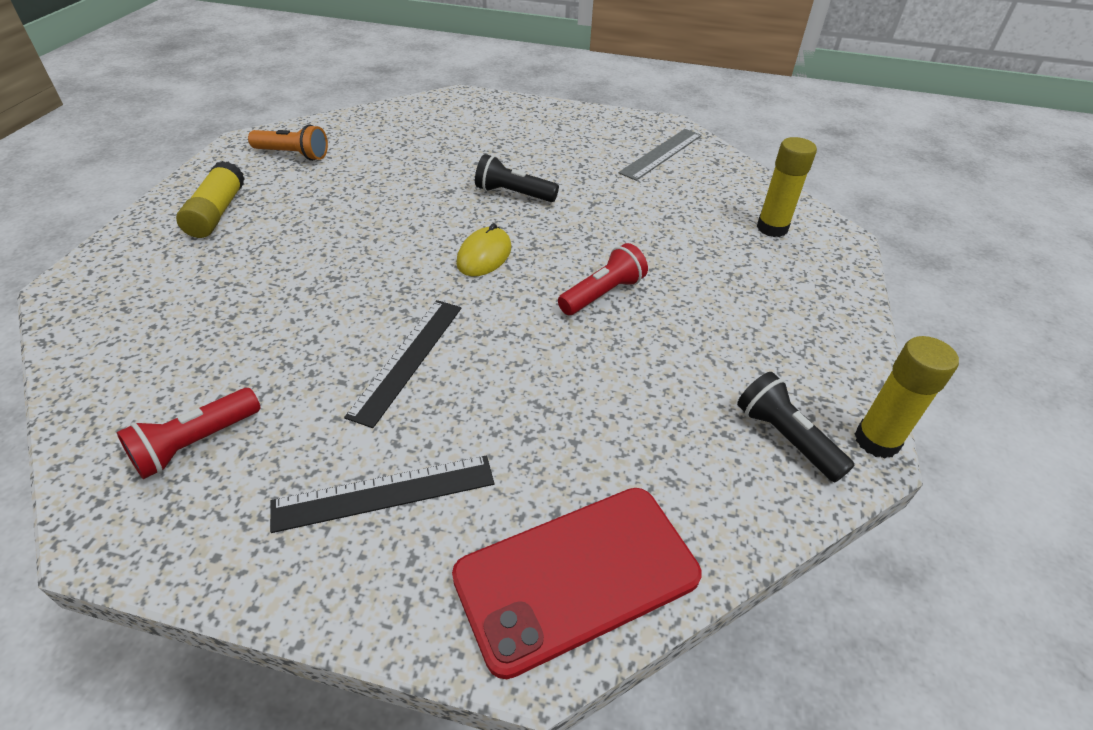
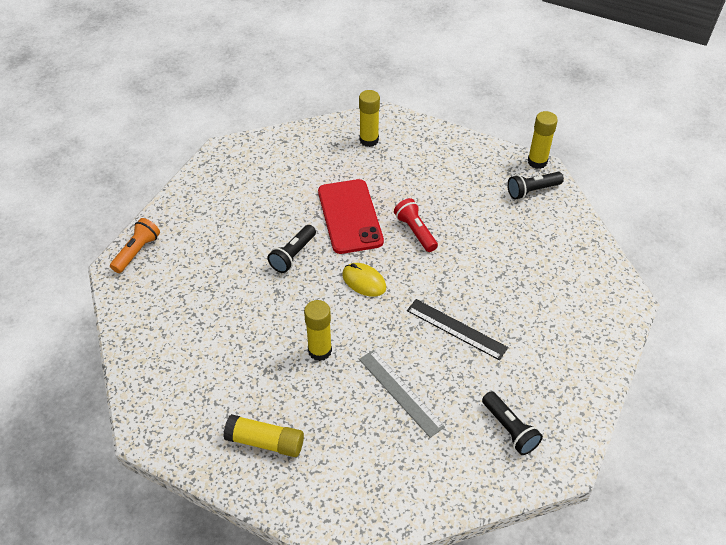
camera: 75 degrees left, 5 degrees up
red flashlight [117,388,260,479] -> black flashlight [482,391,543,455]
orange flashlight [248,124,328,161] -> orange flashlight moved to [110,218,160,273]
black ruler [270,456,494,533] -> none
red phone [452,488,702,679] -> red phone moved to [318,179,384,254]
grey ruler [619,129,702,181] -> grey ruler moved to [359,350,445,438]
none -> yellow glue stick [304,300,332,361]

